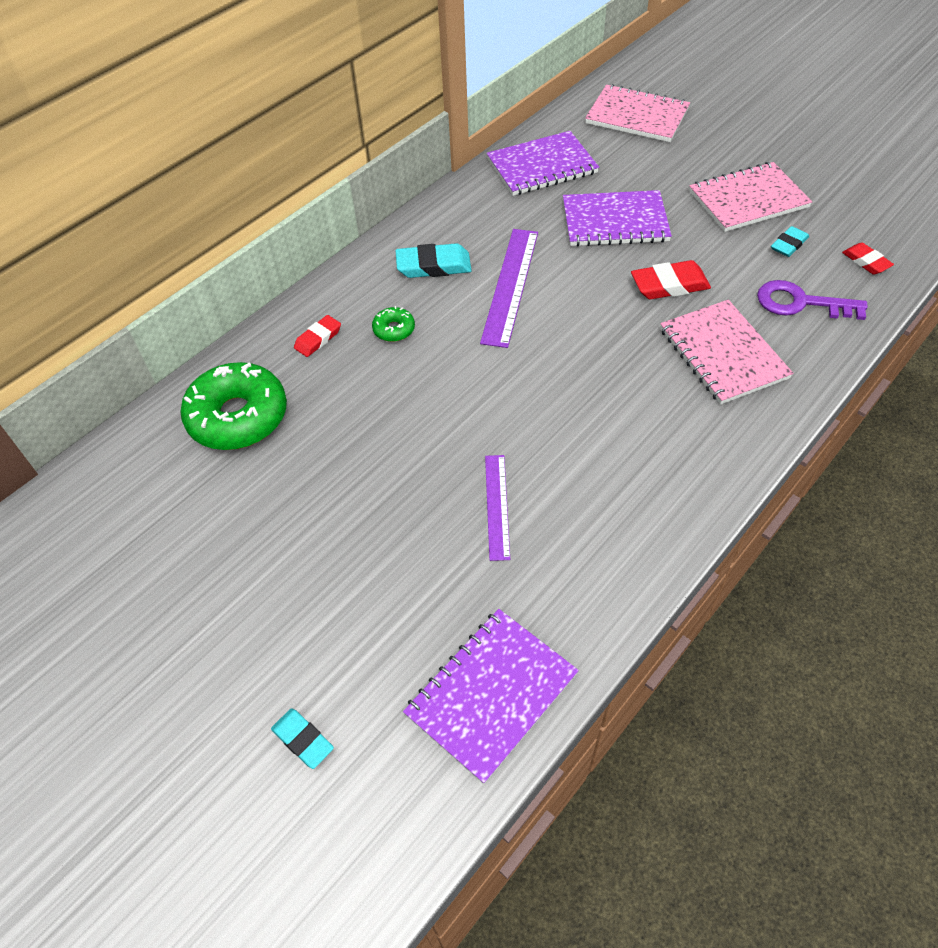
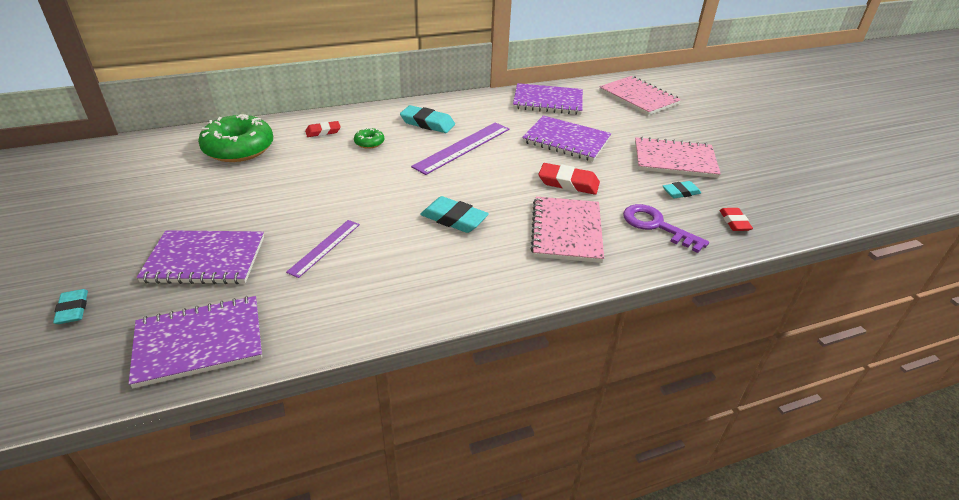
camera: 25 degrees right, 15 degrees down
none -> purple notebook [136,230,264,284]
none -> turquoise eraser [420,196,489,233]

